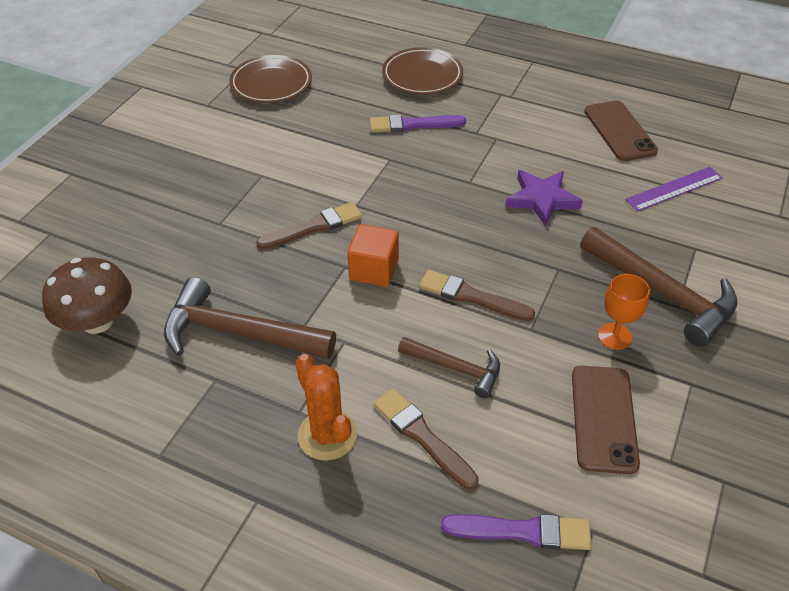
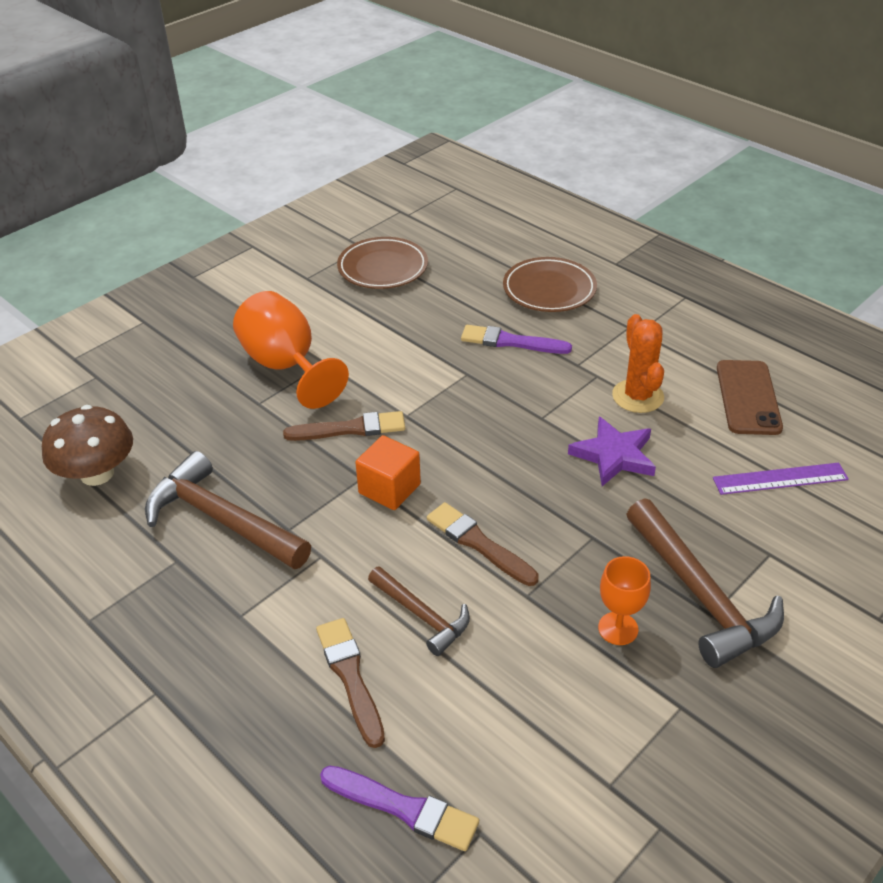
camera: 20 degrees right, 5 degrees down
orange cactus [295,354,357,461] -> orange cactus moved to [612,314,664,413]
brown phone [572,366,640,474] -> none
none -> orange goblet [233,291,349,409]

